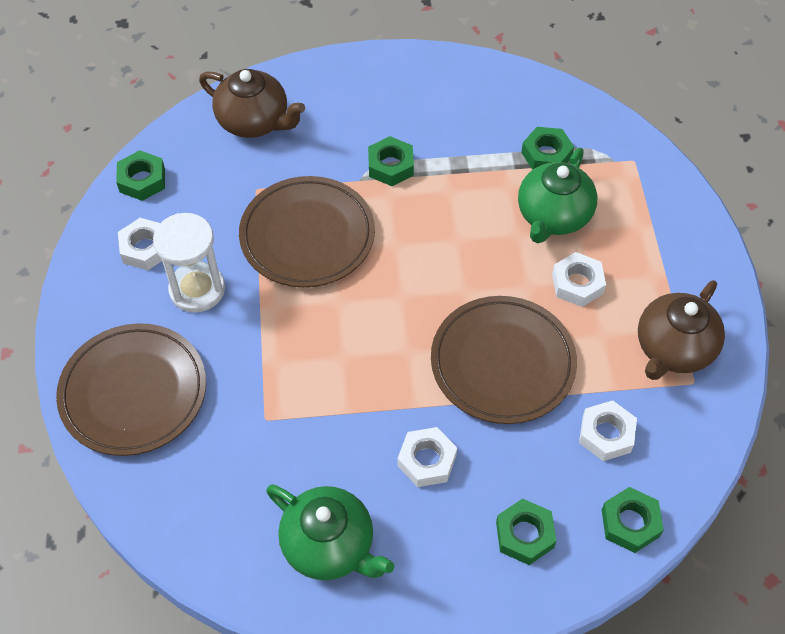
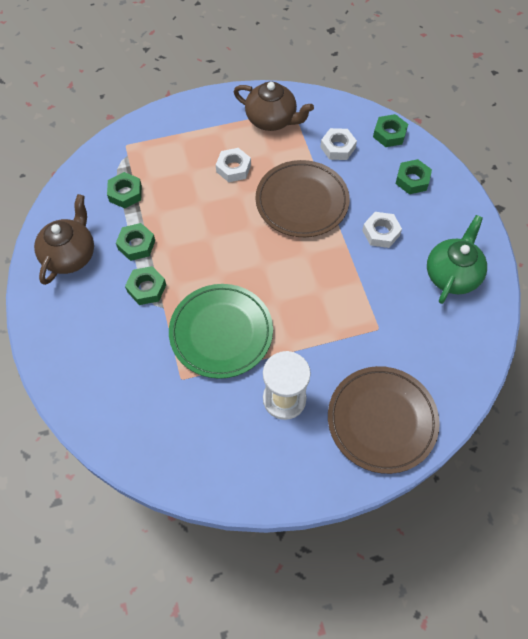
camera: 100 degrees left, 5 degrees up
green nut [116,150,165,201] -> green nut moved to [116,223,155,261]
white nut [118,218,162,270] -> none
brown teapot [199,69,305,138] -> brown teapot moved to [34,194,94,285]
brown plate [239,176,375,287] -> green plate [169,284,273,379]
green teapot [518,148,598,243] -> none

